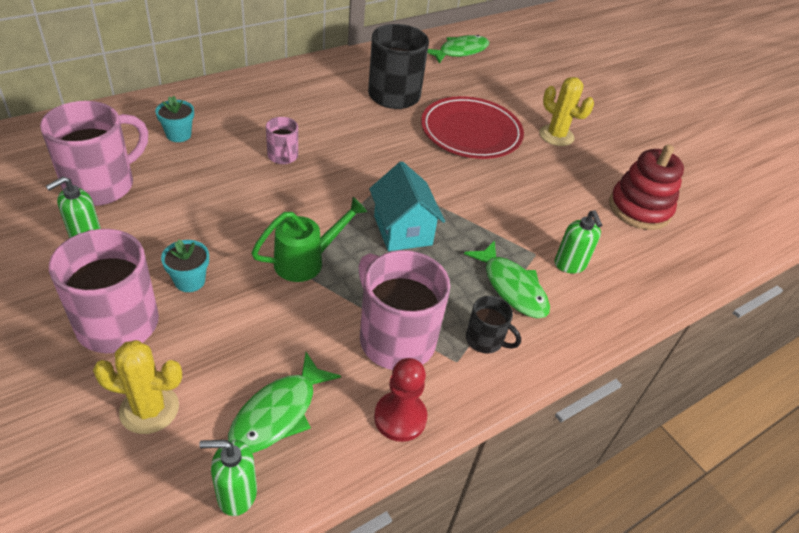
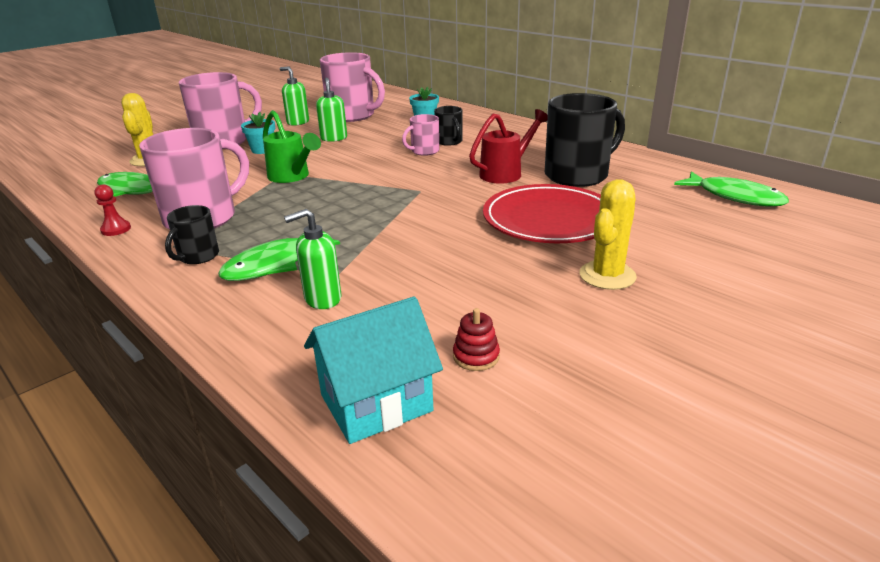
camera: 85 degrees right, 15 degrees down
green soap dispenser [199,440,257,516] -> green soap dispenser moved to [316,78,347,142]
turquoise house [369,161,445,251] -> turquoise house moved to [304,297,443,444]
red pawn [374,358,427,442] -> red pawn [94,184,131,236], size x0.62
red stacking toy [609,144,684,230] -> red stacking toy [453,308,500,371], size x0.44
none -> black mug [434,106,463,146]
none -> red watering can [469,109,548,183]

